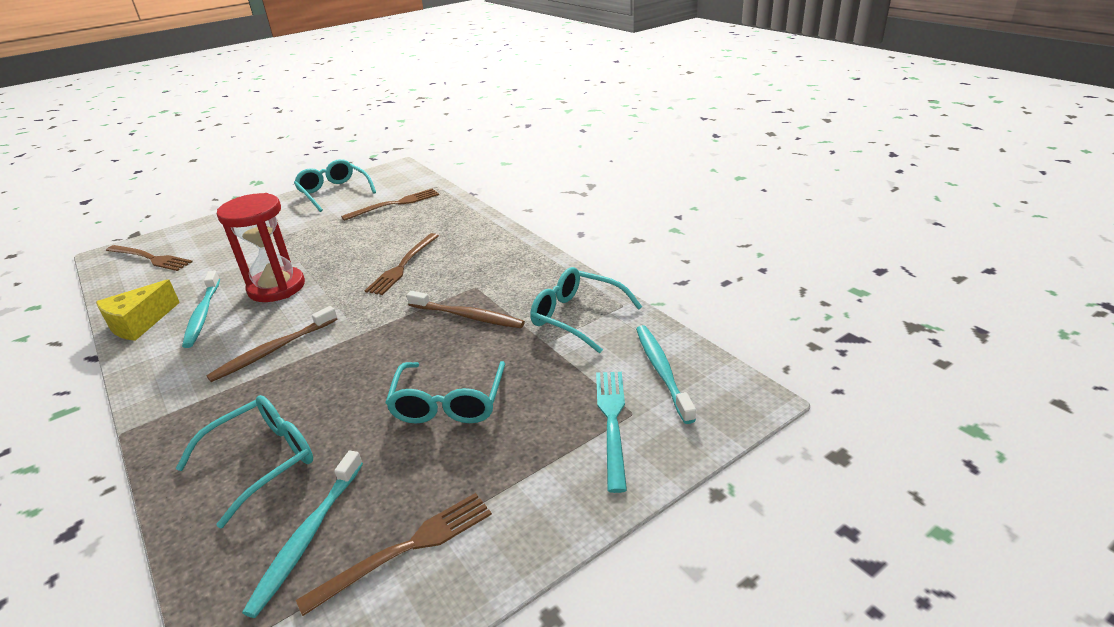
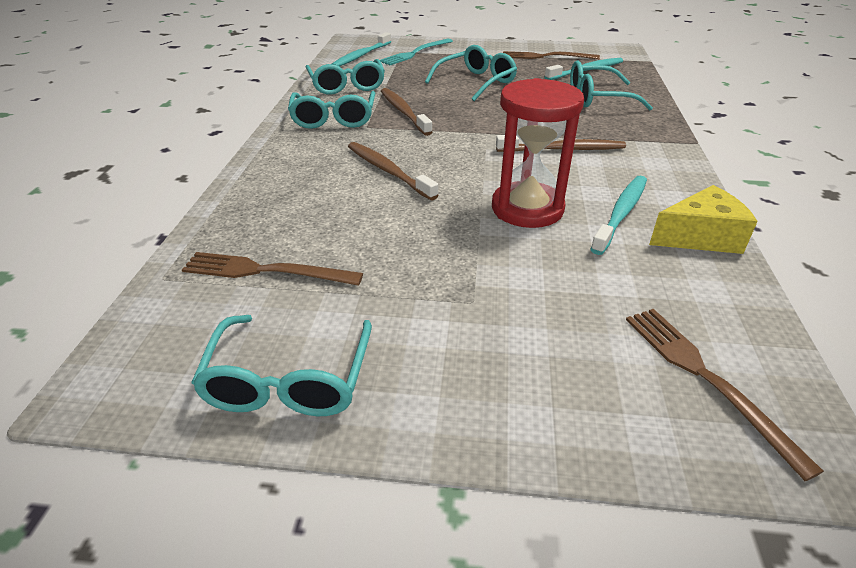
camera: 140 degrees left, 5 degrees up
brown fork [365,233,439,295] -> brown toothbrush [348,142,439,200]
none -> turquoise glasses [288,91,375,129]

